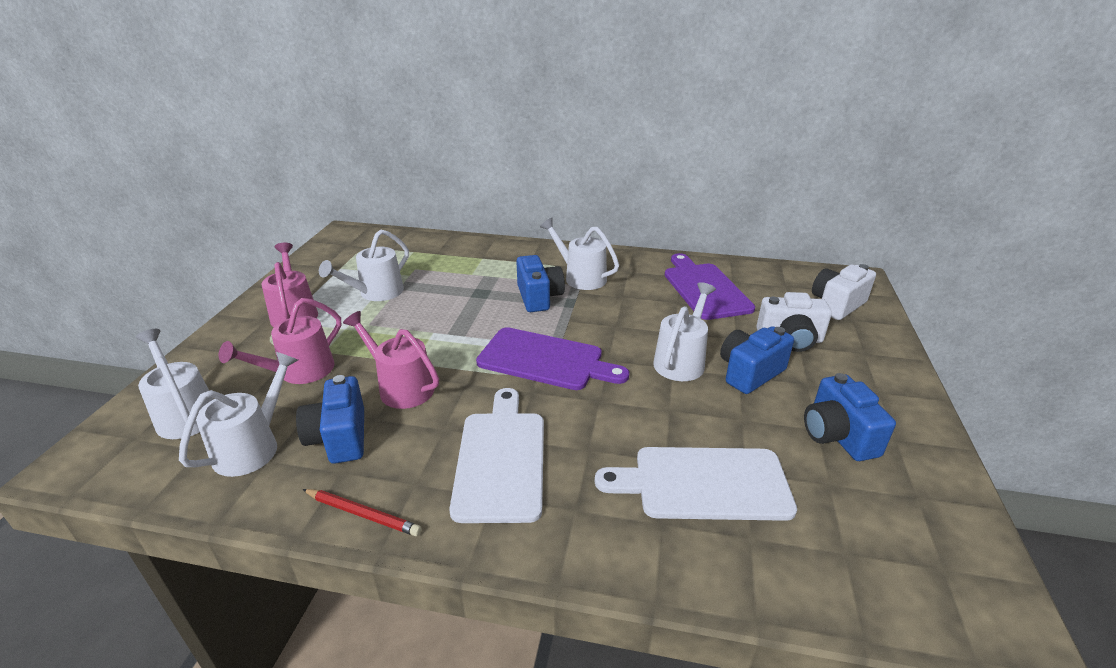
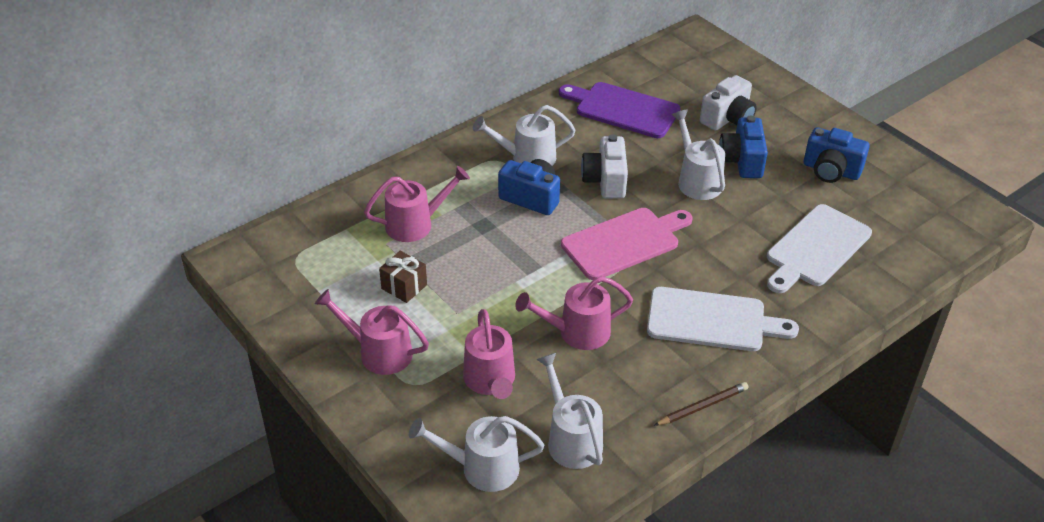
camera: 50 degrees left, 10 degrees up
blue camera [296,375,364,464] -> none
red pencil [302,489,422,536] -> brown pencil [654,382,749,426]
white watering can [319,229,409,301] -> brown gift [379,251,427,303]
white cutting board [449,388,544,523] -> white cutting board turned 150 degrees clockwise [647,287,799,351]
purple cutting board [476,327,629,390] -> pink cutting board [561,208,692,280]
white camera [812,264,876,320] -> white camera moved to [581,134,628,198]
none -> pink watering can [364,166,470,242]

